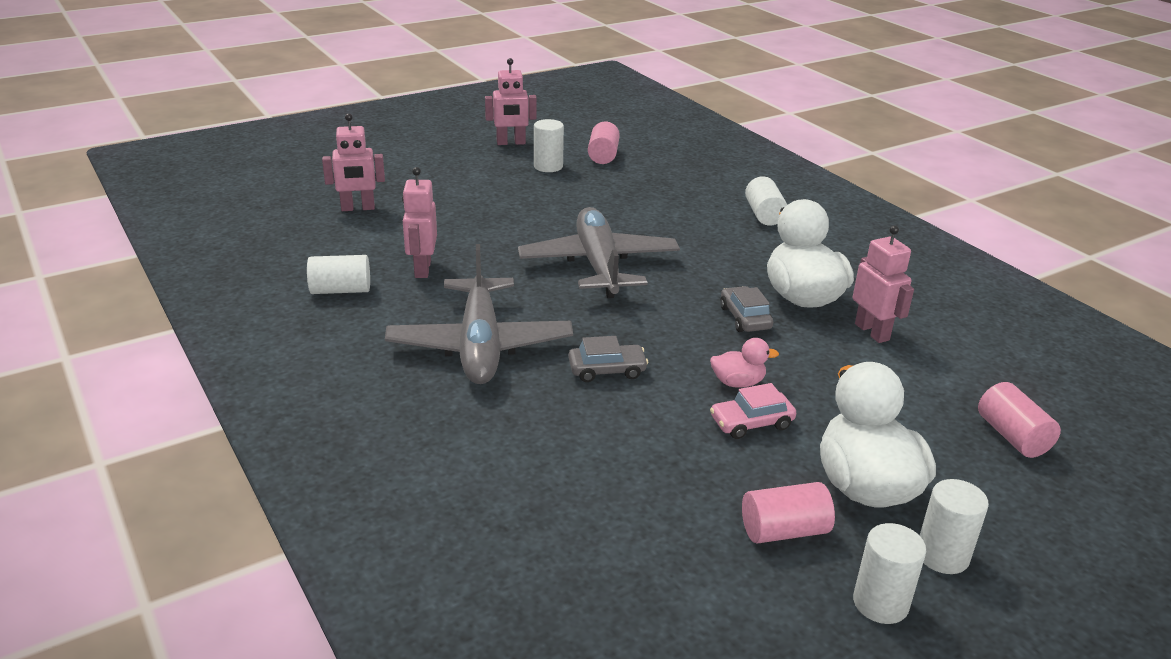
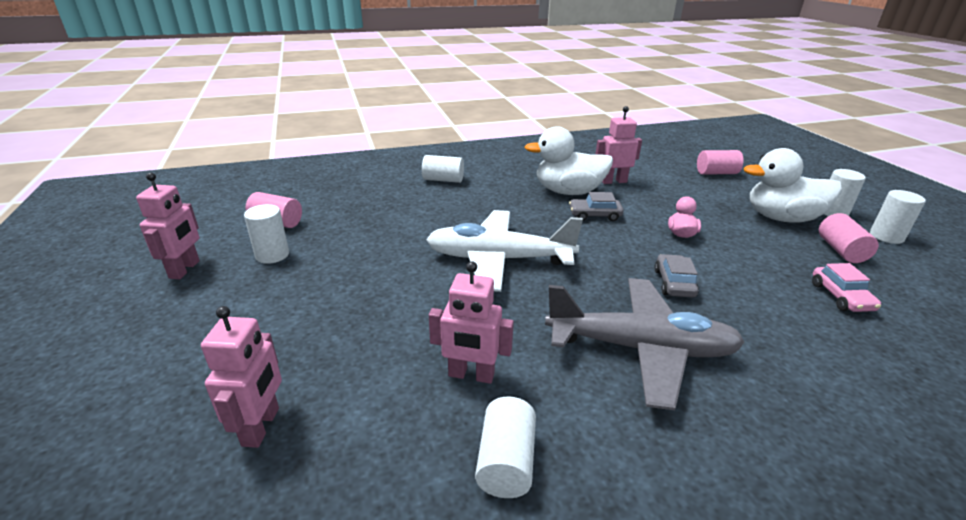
camera: 75 degrees left, 0 degrees up
grey plane [518,207,680,298] -> white plane [426,210,583,292]
pink car [710,383,796,439] -> pink car moved to [812,263,881,312]

